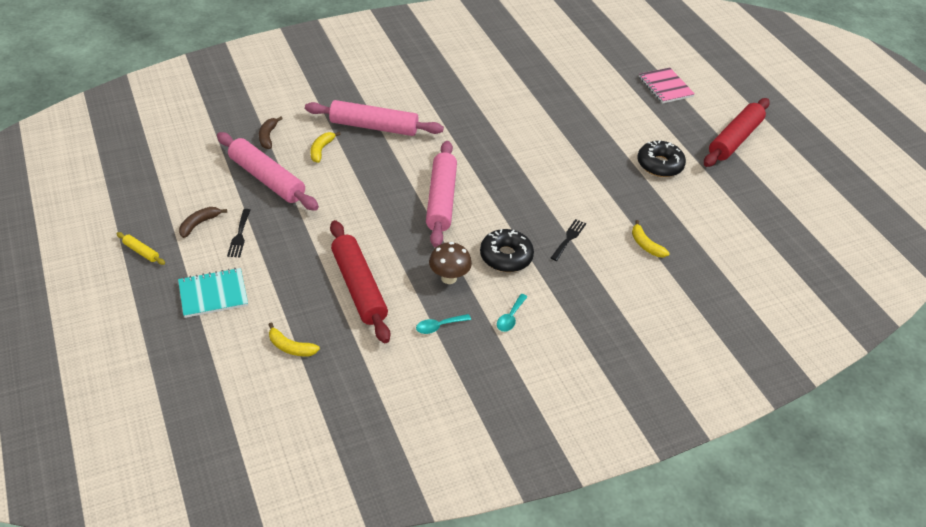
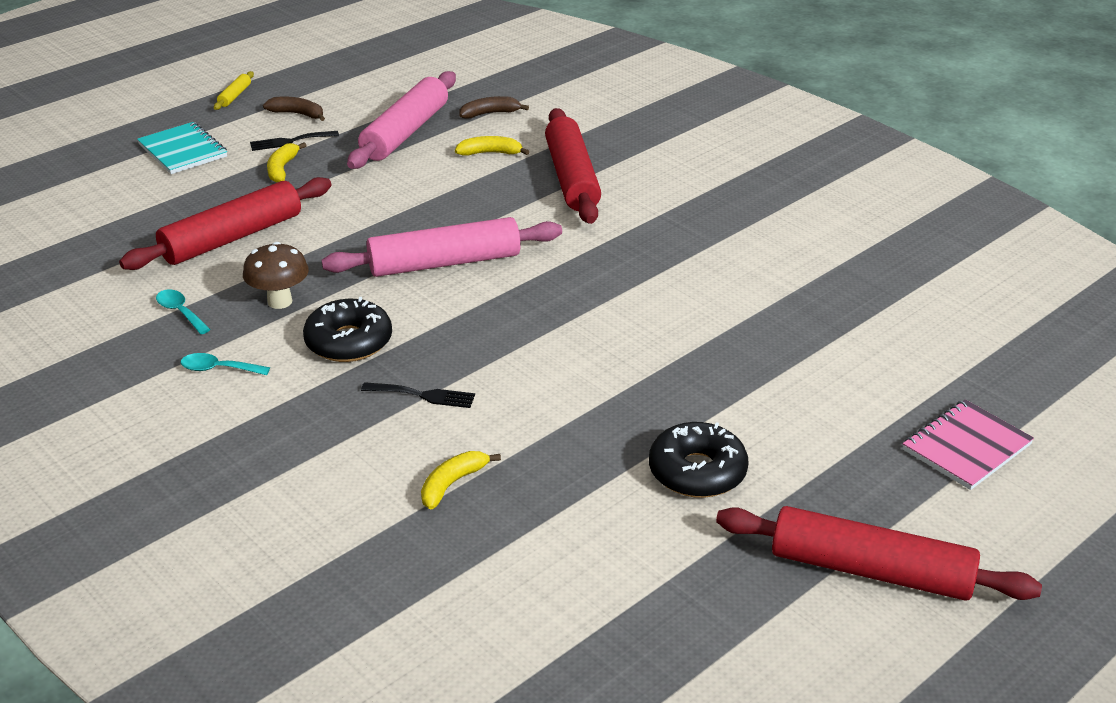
camera: 75 degrees right, 10 degrees down
yellow banana [268,322,320,356] -> yellow banana moved to [267,142,307,182]
pink rolling pin [305,100,444,136] -> red rolling pin [545,108,601,224]

